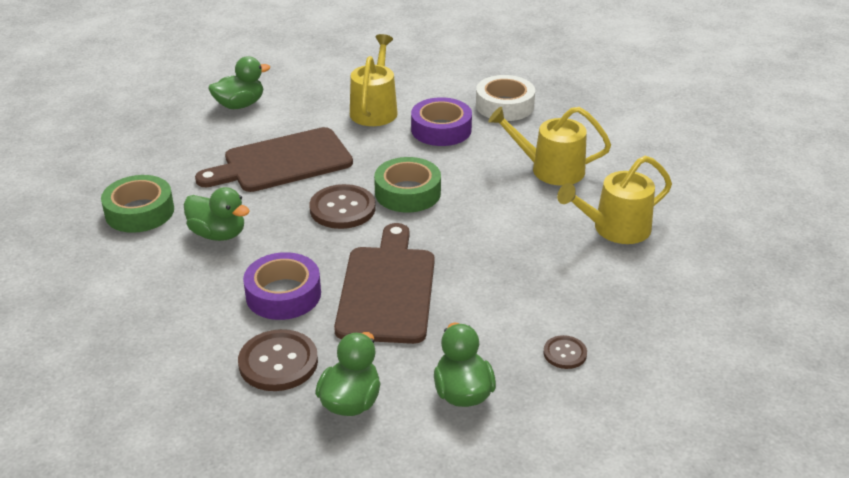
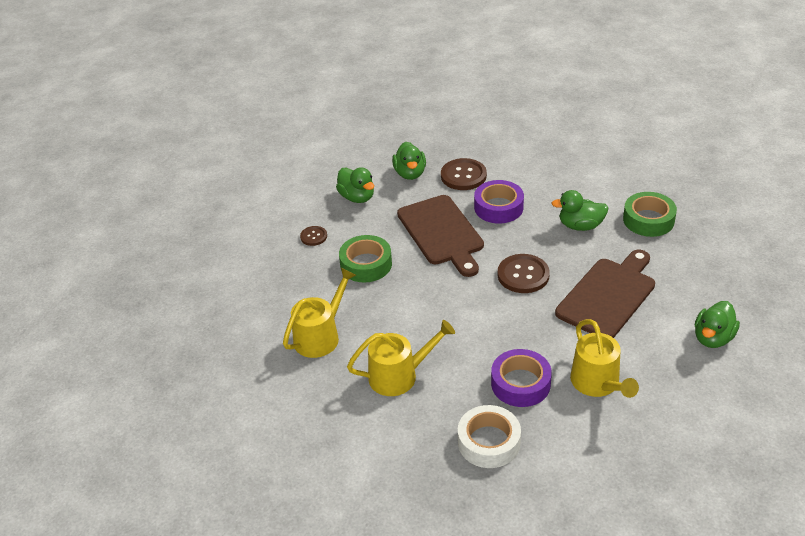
camera: 155 degrees right, 5 degrees up
green tape [374,157,441,213] -> green tape moved to [339,235,392,282]

